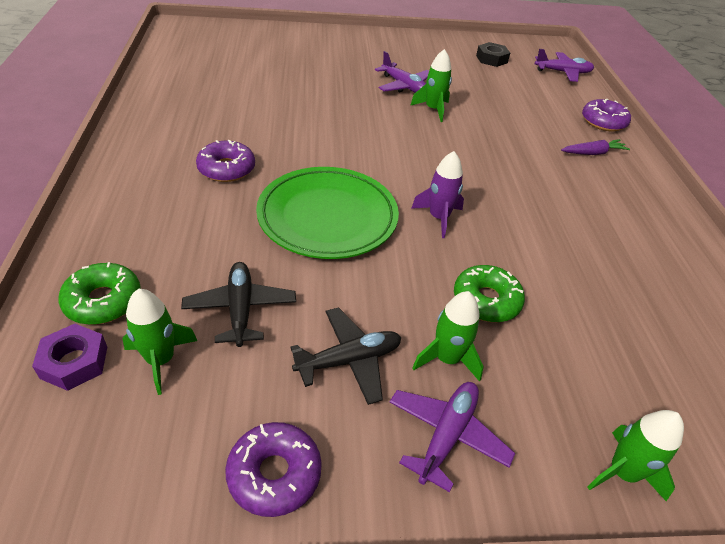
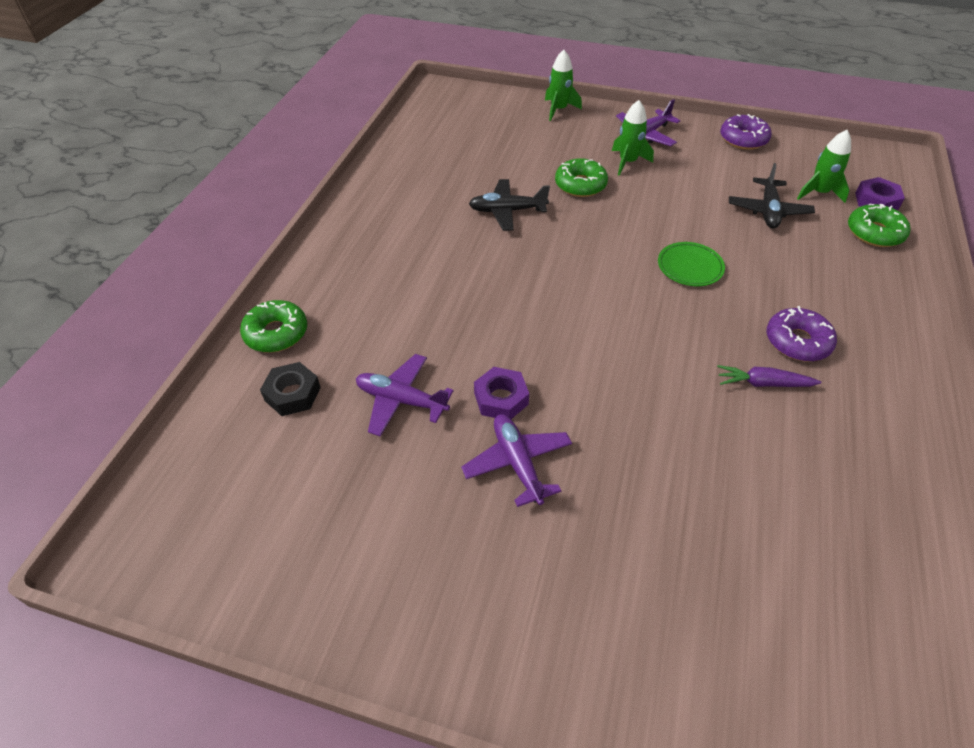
camera: 155 degrees left, 5 degrees up
green plate [256,167,399,259] -> green plate [658,242,725,286], size x0.49
black plane [290,307,401,405] -> black plane moved to [469,179,550,231]
green rocket [410,49,452,122] -> purple nut [474,367,529,419]
purple rocket [411,151,464,238] -> none
black nut [476,42,510,67] -> black nut moved to [260,362,321,416]
purple plane [535,49,594,82] -> purple plane moved to [356,354,454,436]
purple carrot [561,139,630,155] -> purple carrot moved to [717,365,821,387]
purple donut [582,99,631,131] -> green donut [240,300,307,353]

